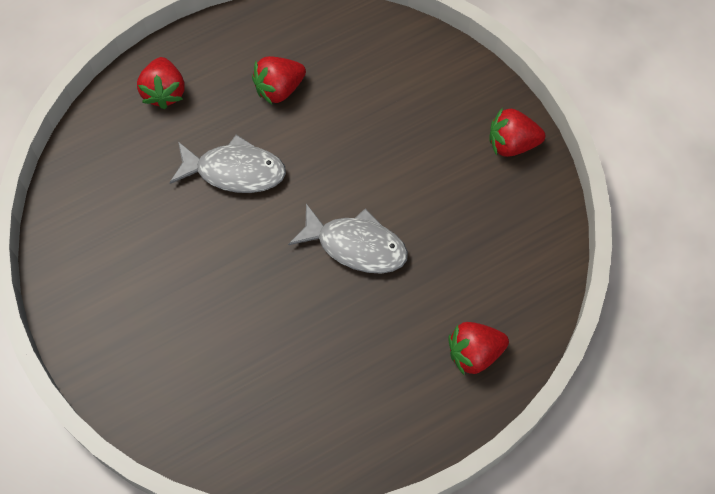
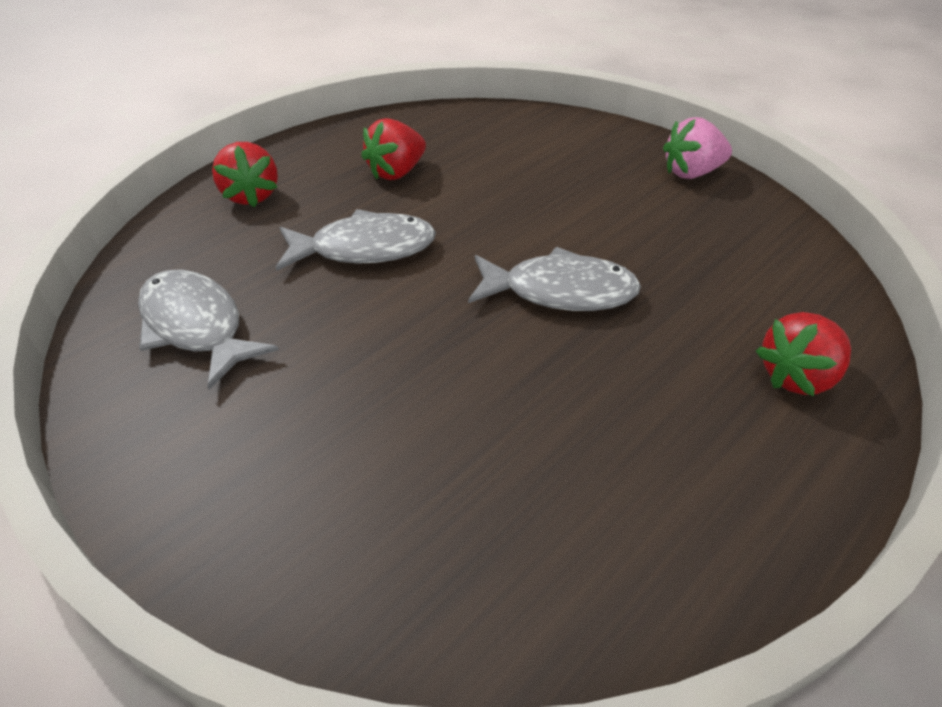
camera: 15 degrees left, 20 degrees down
red strawberry [490,108,545,157] -> pink strawberry [663,117,732,179]
none -> grey fish [138,270,279,390]

